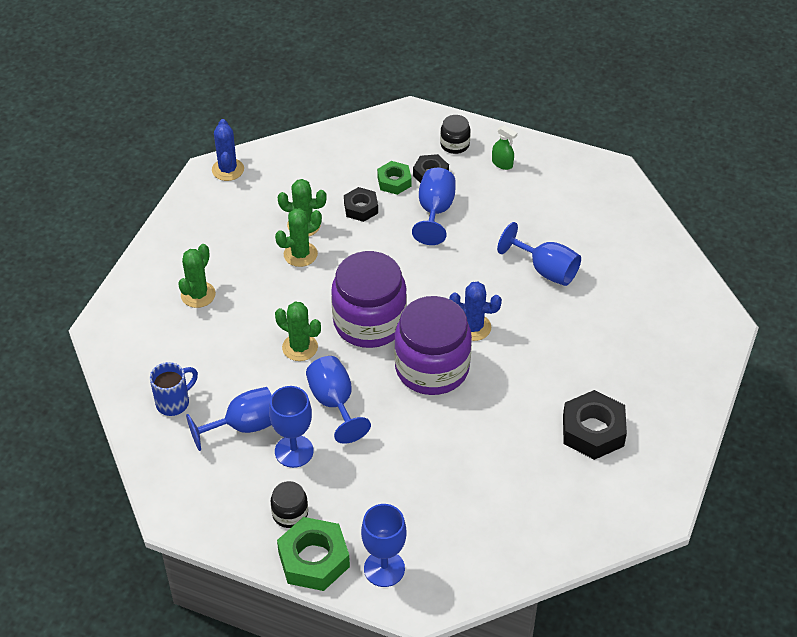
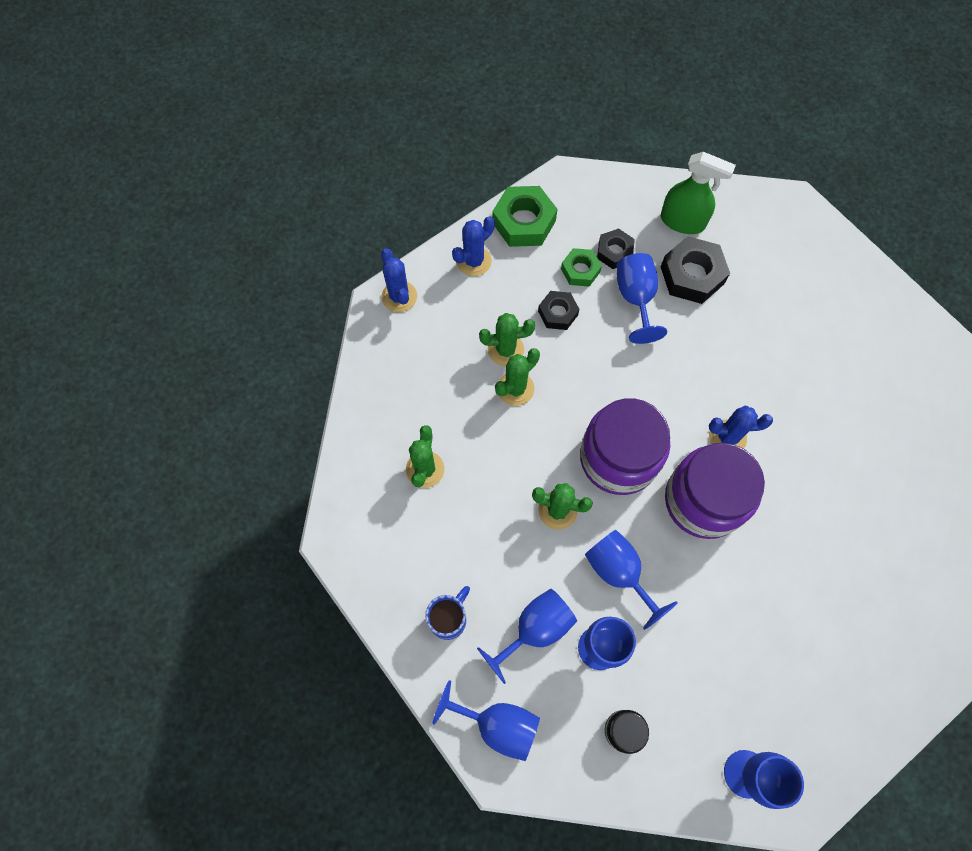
camera: 15 degrees left, 20 degrees up
green nut [277,517,350,591] -> green nut moved to [492,186,558,247]
black jar [440,115,470,154] -> none
green spray bottle [492,125,517,170] -> green spray bottle [661,152,736,234], size x1.86
blue goblet [497,222,581,286] -> blue goblet moved to [433,680,540,761]
black nut [563,390,627,460] -> black nut moved to [660,236,730,304]
none -> blue cactus [452,216,495,276]

